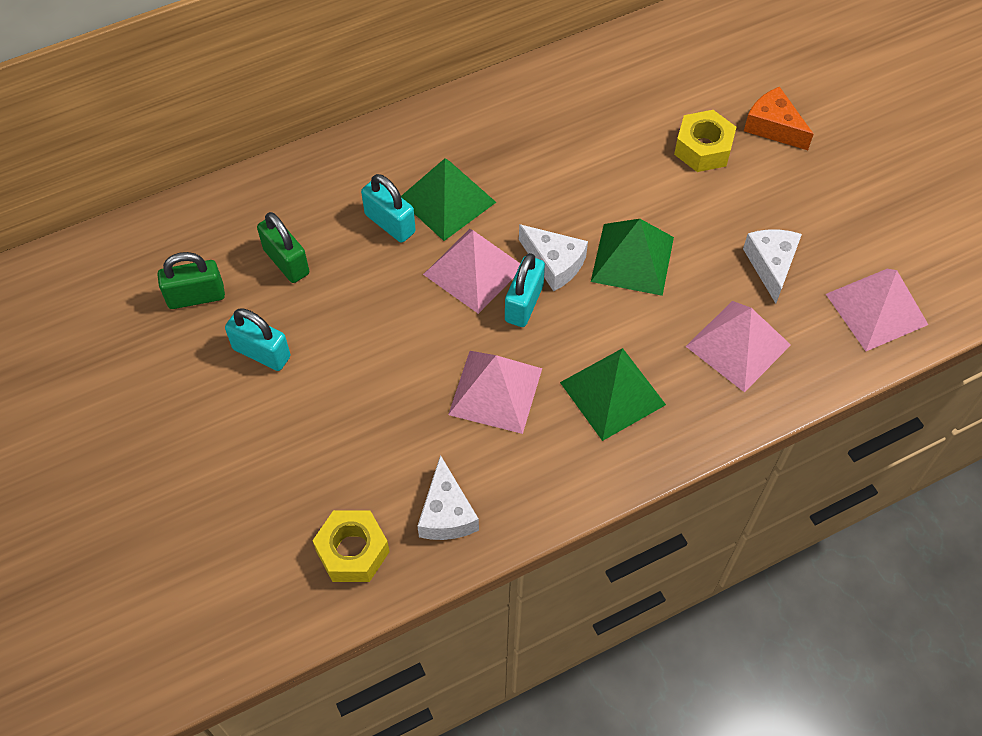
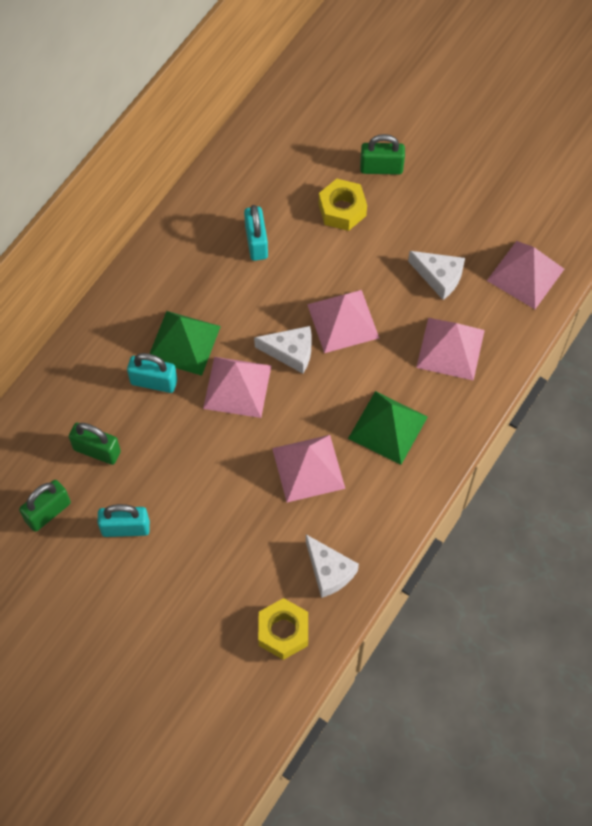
camera: 30 degrees left, 5 degrees up
turquoise padlock [505,253,545,327] -> turquoise padlock moved to [244,205,268,261]
green pyramid [591,219,674,296] -> pink pyramid [307,290,379,353]
white cheese [743,229,802,303] -> white cheese turned 150 degrees clockwise [408,251,465,300]
orange cheese [744,87,814,150] -> green padlock [360,134,405,175]

